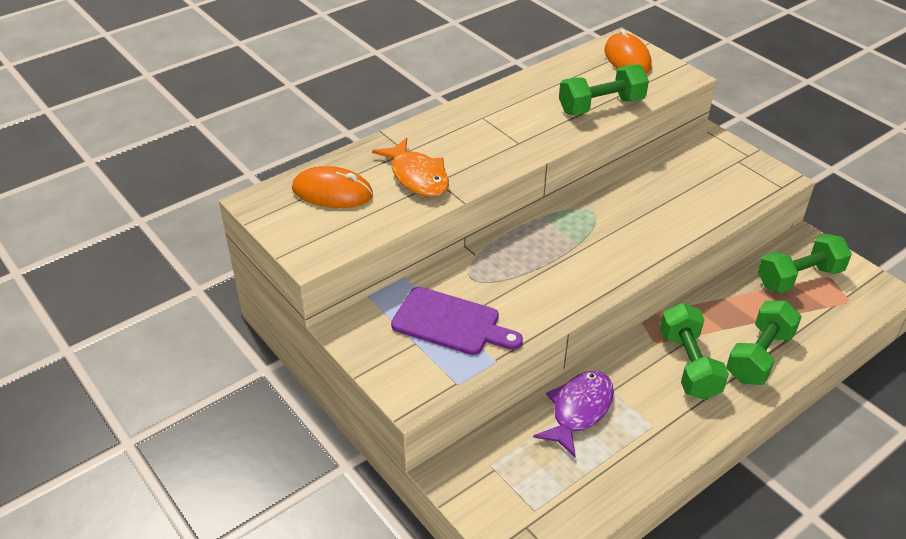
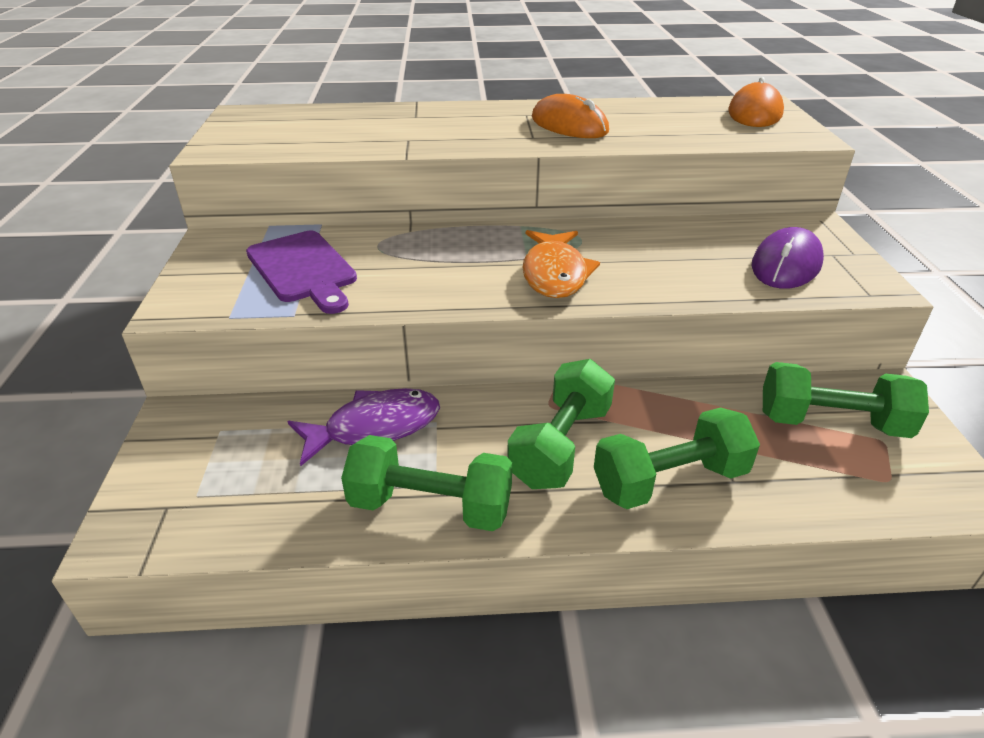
camera: 35 degrees right, 5 degrees down
orange mouse [292,166,373,208] -> orange mouse moved to [532,94,609,138]
orange fish [372,138,449,197] -> orange fish moved to [522,230,600,298]
green dumbbell [559,65,649,115] -> green dumbbell moved to [341,435,512,531]
none -> purple mouse [752,227,824,289]

